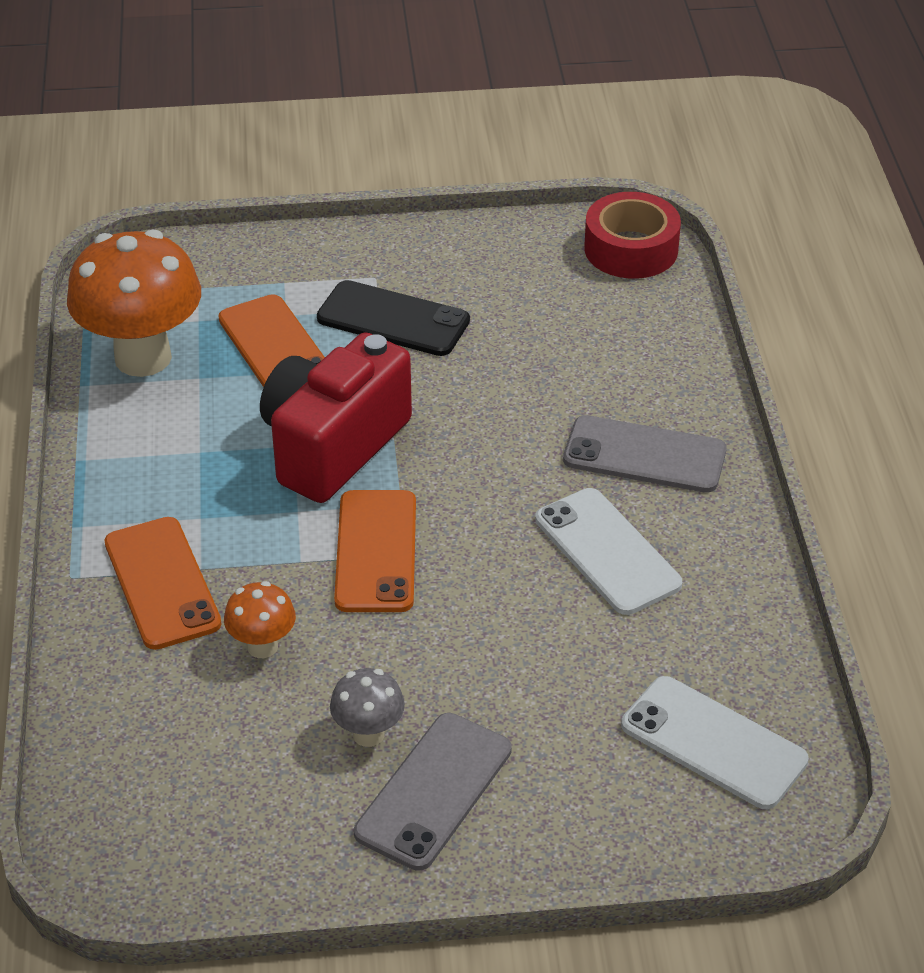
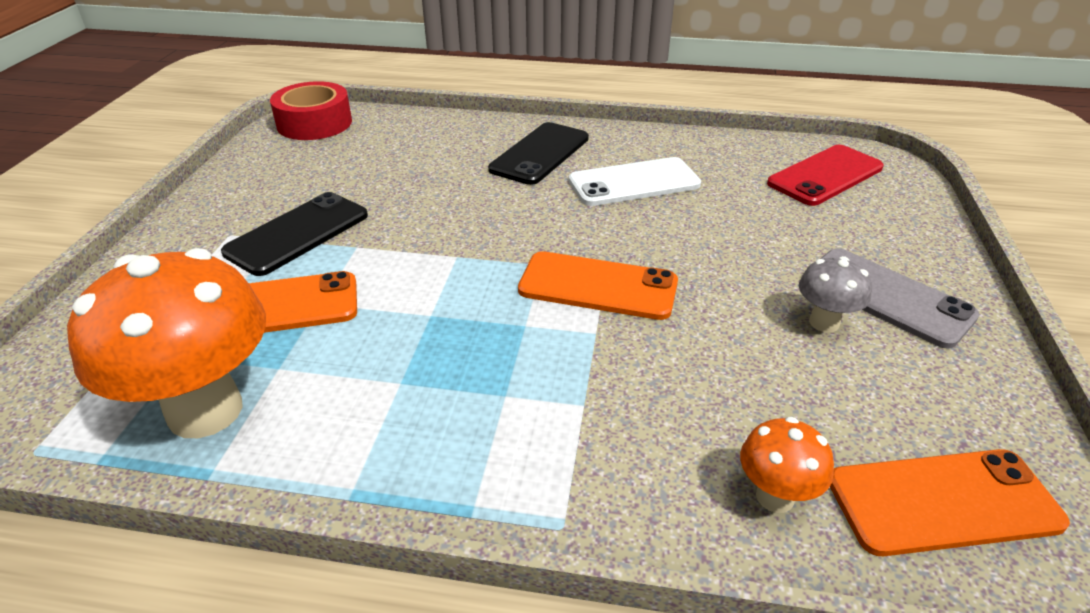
camera: 75 degrees left, 5 degrees down
orange phone [104,517,222,650] -> orange phone moved to [830,449,1070,556]
orange mushroom [224,581,296,658] -> orange mushroom moved to [740,417,834,513]
red camera [260,332,412,503] -> none
grey phone [563,415,727,493] -> black phone [488,122,589,185]
white phone [621,676,809,809] -> red phone [767,145,884,206]

